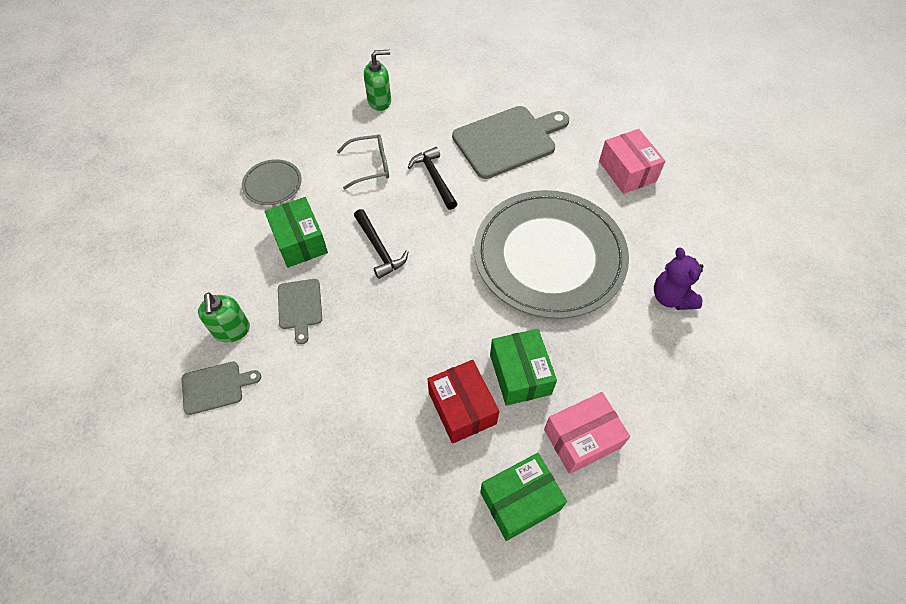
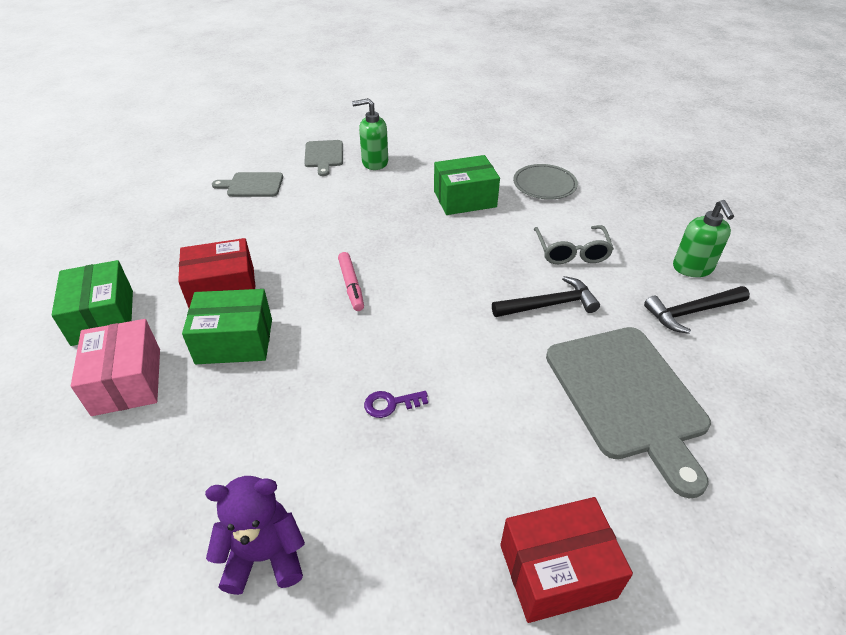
camera: 100 degrees right, 15 degrees down
grey cutting board [278,279,322,344] -> grey cutting board moved to [212,172,283,197]
black hammer [354,209,408,279] -> black hammer moved to [644,286,750,334]
grey plate [474,190,629,319] -> purple key [364,391,428,418]
pink box [599,129,665,194] -> red box [500,497,633,623]
none -> pink marker [338,252,364,311]

